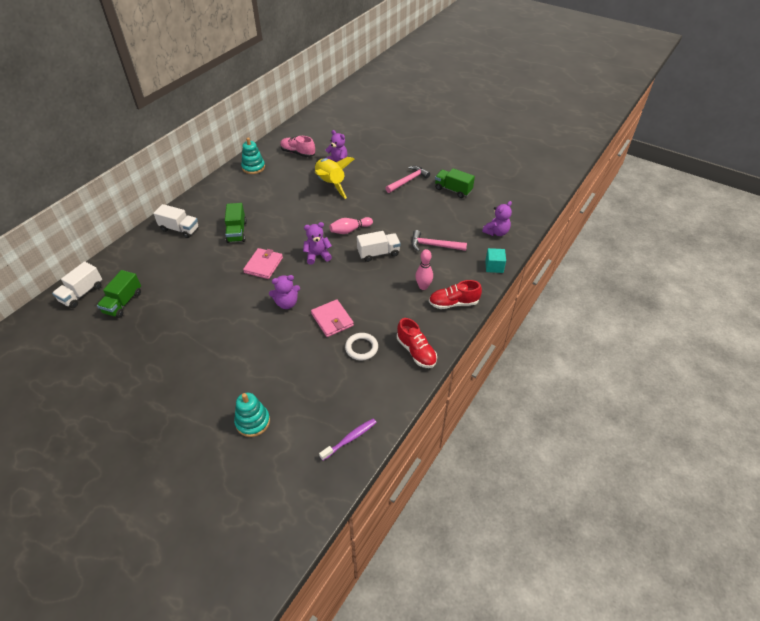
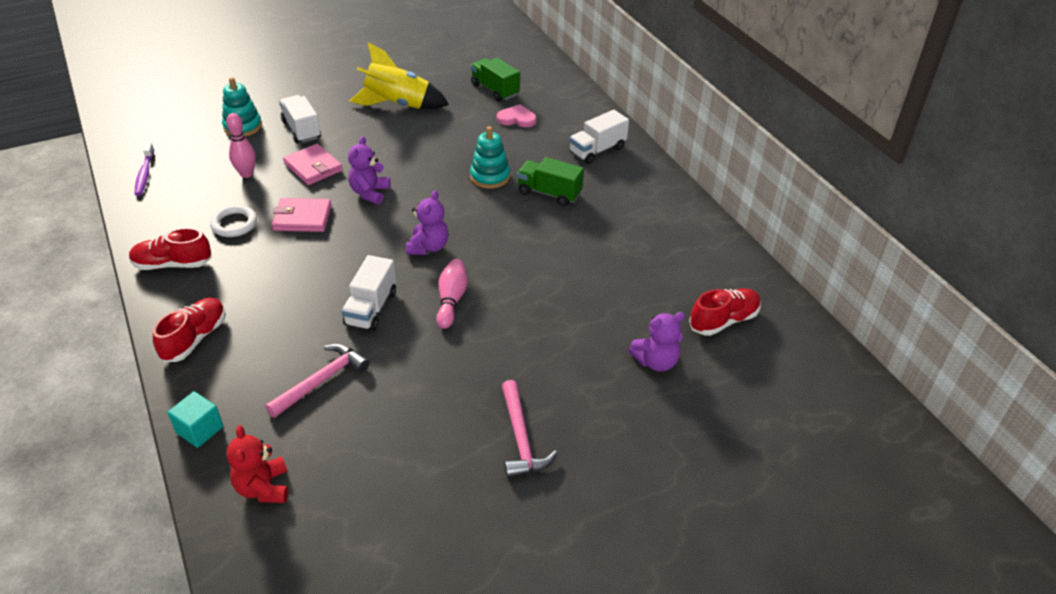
camera: 120 degrees right, 5 degrees down
white truck [52,261,102,308] -> white truck moved to [279,95,321,143]
turquoise stacking toy [241,138,265,174] -> turquoise stacking toy moved to [470,126,510,189]
pink wallet [243,248,283,279] -> pink wallet moved to [283,144,343,185]
pink shoe [280,136,315,157] -> red shoe [689,288,761,336]
yellow rocket [315,157,354,199] -> yellow rocket moved to [349,43,449,109]
pink bowling pin [415,249,433,290] -> pink bowling pin moved to [226,113,256,178]
green truck [435,168,475,198] -> none
purple teddy bear [482,201,512,236] -> red teddy bear [226,425,288,503]
none -> pink heart [497,104,537,127]

